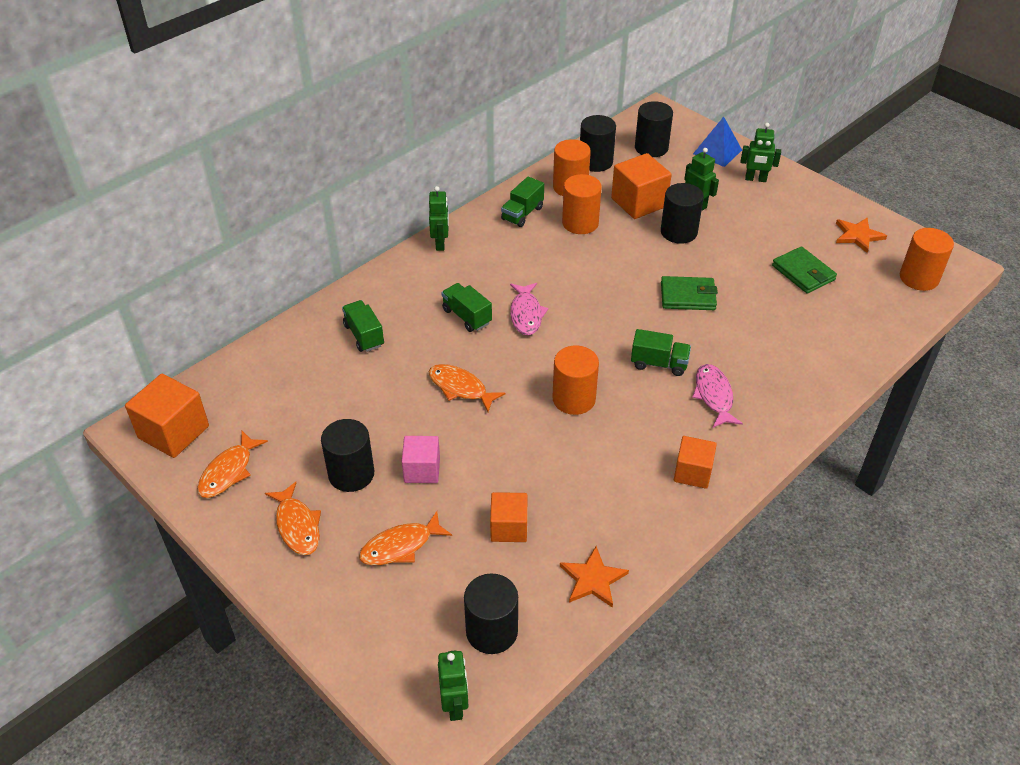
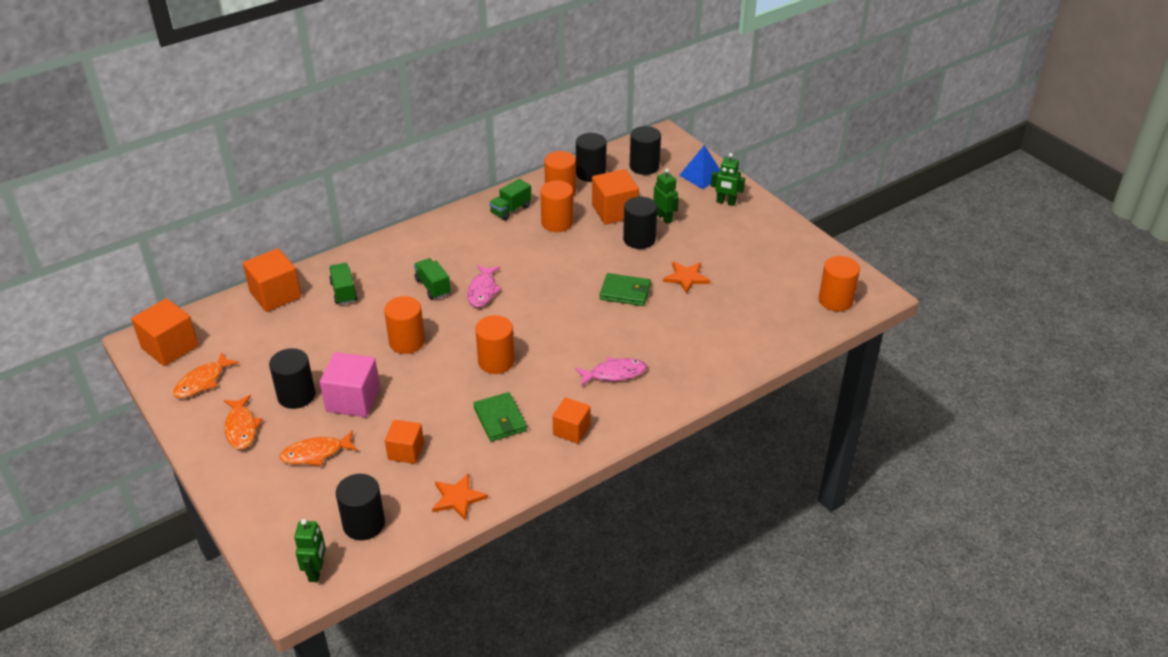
camera: 10 degrees right, 5 degrees down
pink cube [402,436,440,483] -> pink cube [320,352,380,417], size x1.55
green robot [429,186,449,251] -> none
orange fish [429,364,505,412] -> orange cylinder [384,296,425,354]
green truck [631,329,691,376] -> none
pink fish [692,364,743,428] -> pink fish turned 75 degrees clockwise [575,357,647,386]
green wallet [772,246,837,294] -> green wallet moved to [473,392,527,442]
orange star [836,218,887,253] -> orange star moved to [663,261,710,294]
none -> orange cube [243,248,301,312]

